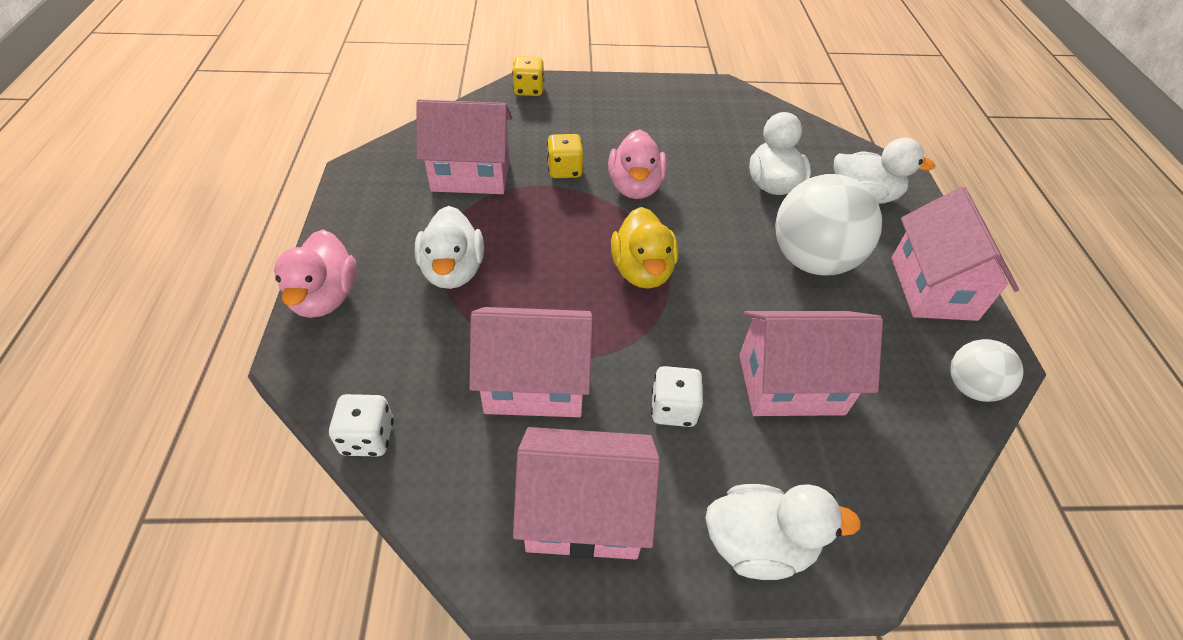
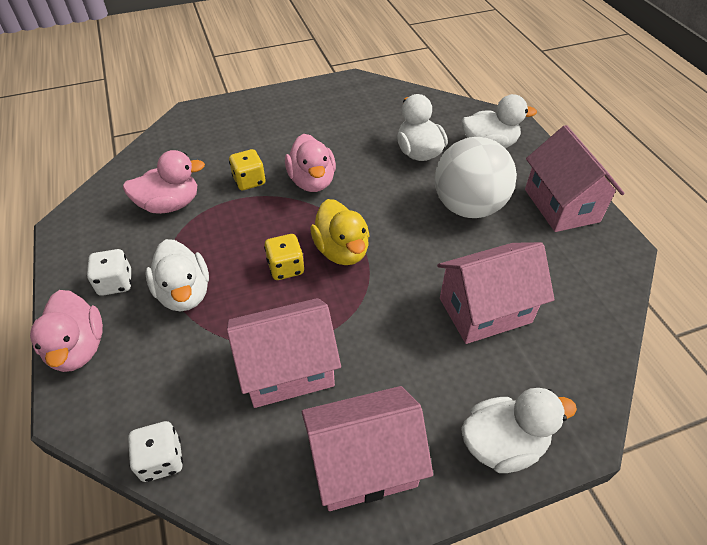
camera: 15 degrees left, 0 degrees up
pink house [416,99,512,194] -> pink duck [123,150,205,214]
yellow dice [512,56,544,96] -> yellow dice moved to [264,234,304,280]
white dice [651,366,703,427] -> white dice moved to [87,249,131,296]
white ball [950,339,1023,402] -> none

